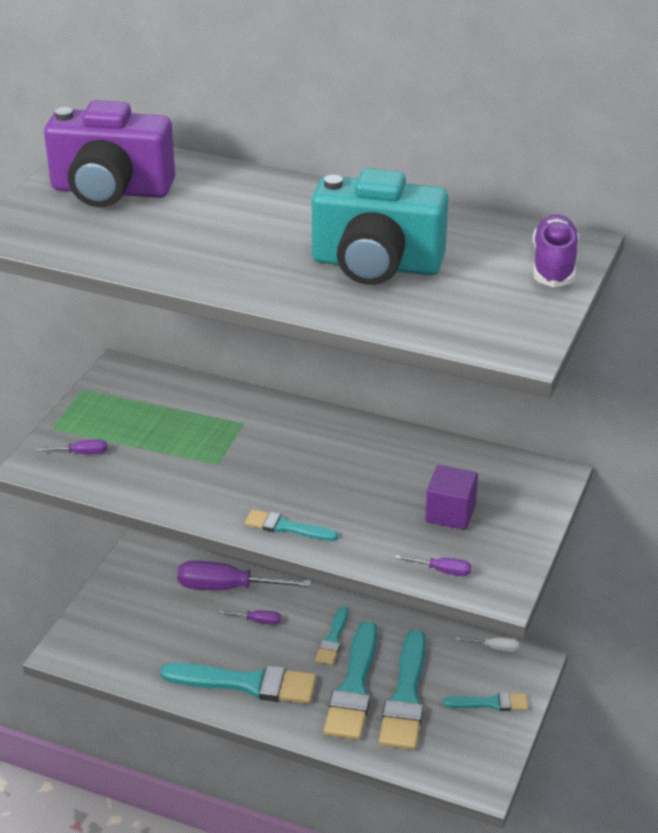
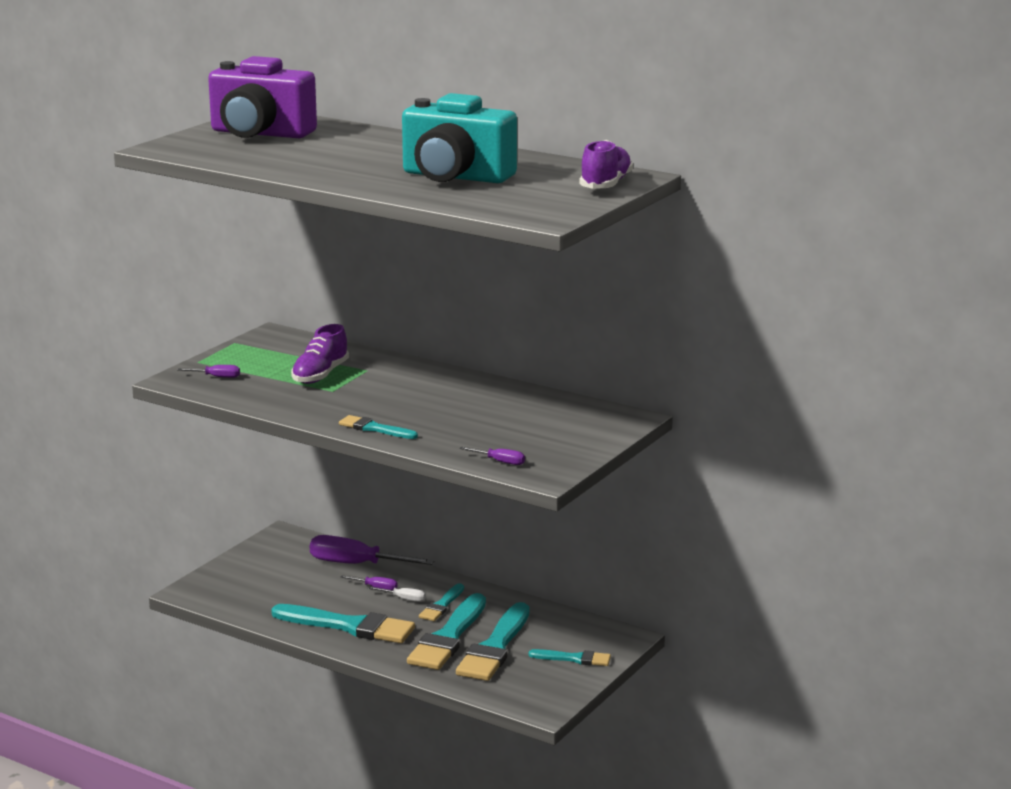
camera: 10 degrees right, 15 degrees down
purple cube [425,465,478,530] -> none
white screwdriver [455,637,519,652] -> white screwdriver moved to [368,587,426,602]
none -> purple shoe [291,324,349,384]

